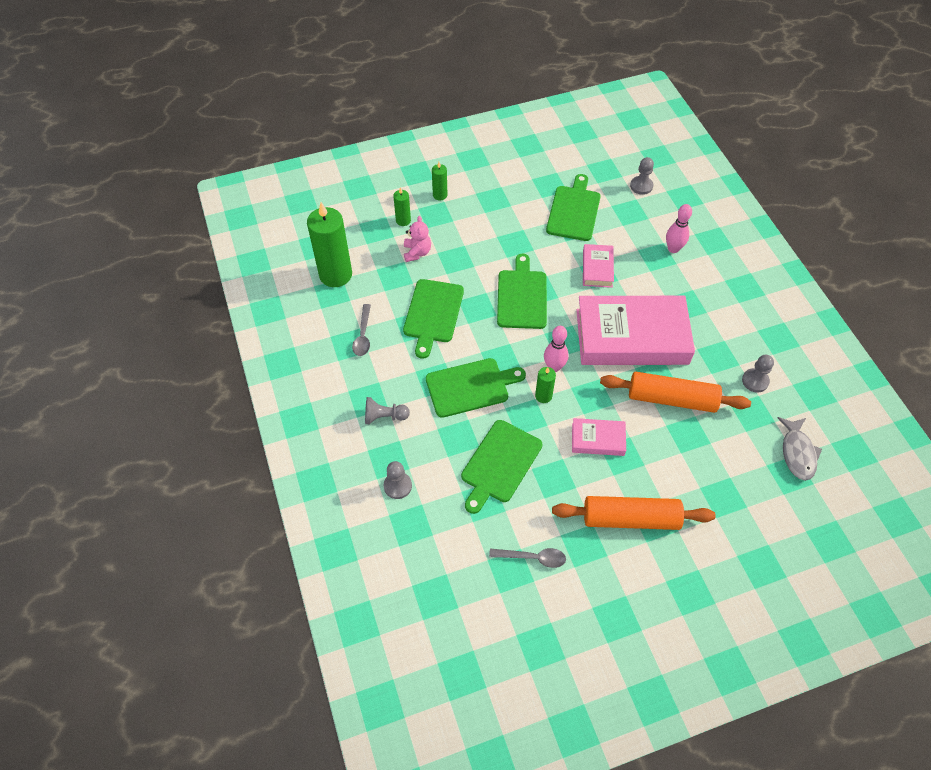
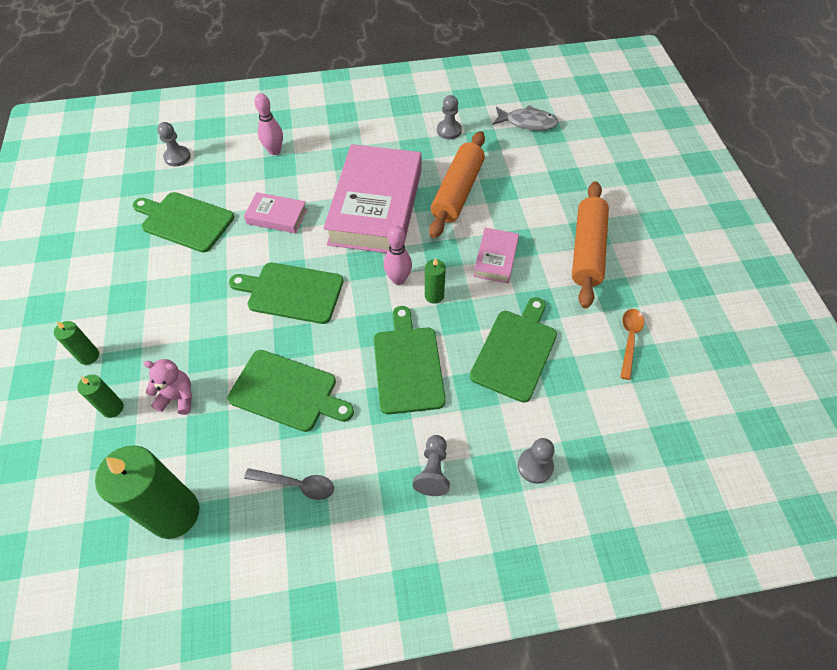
camera: 80 degrees left, 0 degrees up
green cutting board [461,420,543,514] -> green cutting board turned 105 degrees counterclockwise [470,297,557,403]
grey spoon [489,548,566,568] -> orange spoon [620,309,644,380]

